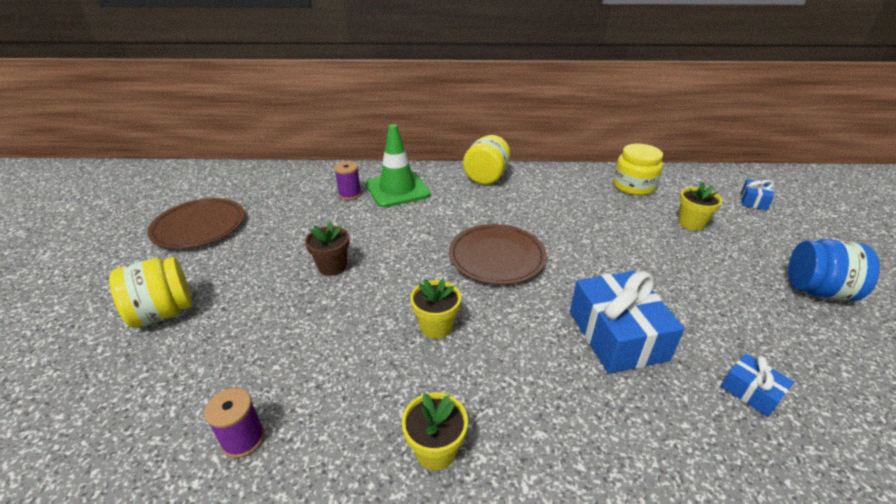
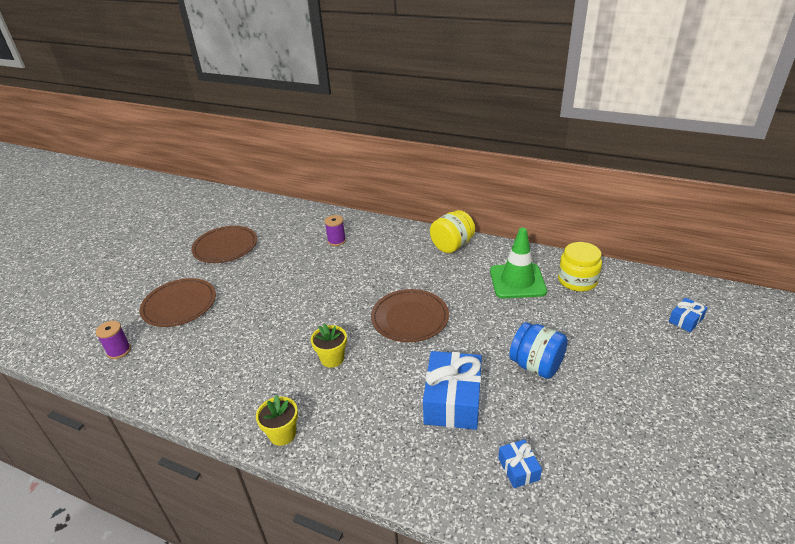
camera: 25 degrees right, 0 degrees up
yellow jar [109,257,192,328] -> brown plate [139,278,216,327]
purple spool [204,388,265,458] -> purple spool moved to [96,321,131,359]
brown flower pot [305,221,350,276] -> none
green traffic cone [366,124,431,208] -> green traffic cone moved to [490,228,547,299]
yellow flower pot [678,181,723,231] -> none
blue jar [788,239,880,301] -> blue jar moved to [509,322,568,379]

